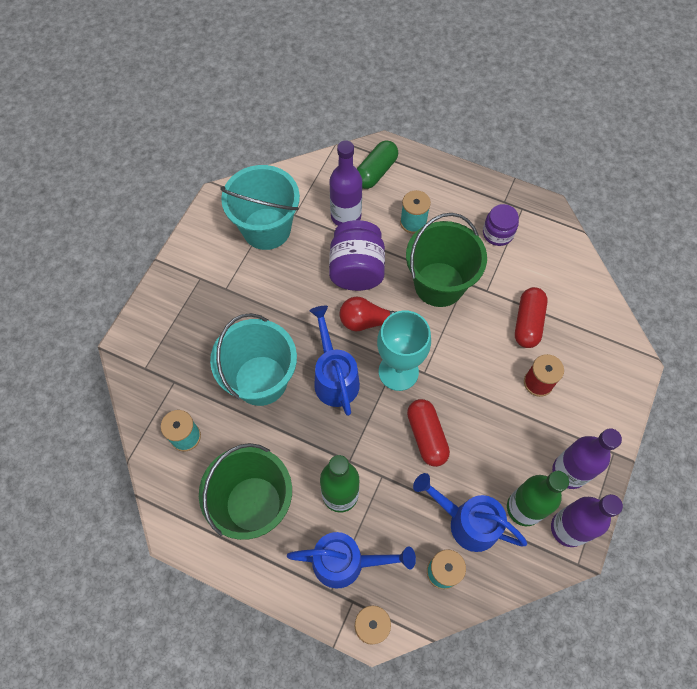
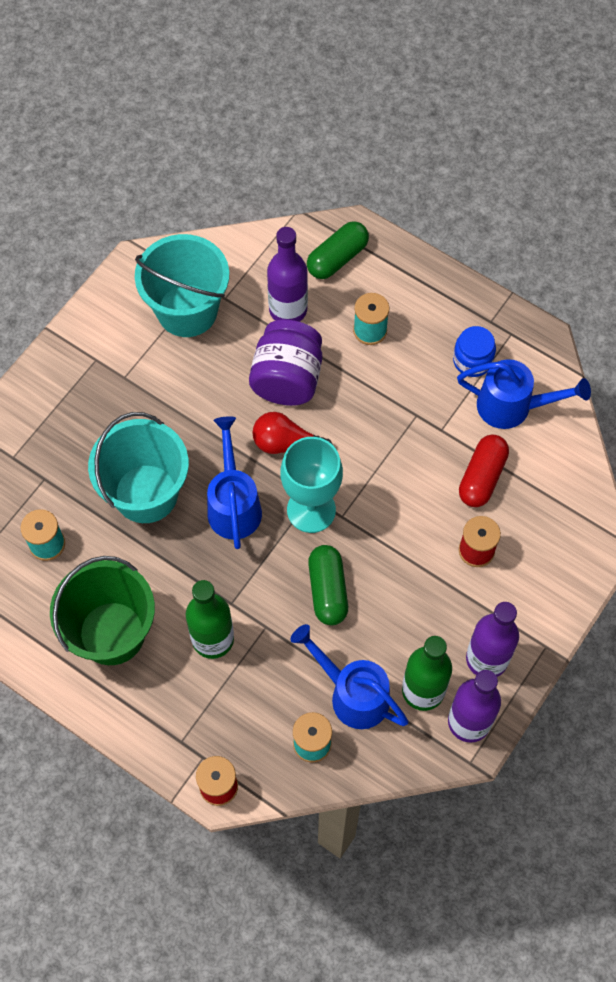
camera: 10 degrees right, 0 degrees up
blue watering can [287,532,416,589] -> blue watering can moved to [457,359,591,429]
green bucket [406,213,487,307] -> none
red capsule [407,399,450,467] -> green capsule [308,545,348,625]
purple jar [483,204,519,246] -> blue jar [453,326,496,377]

